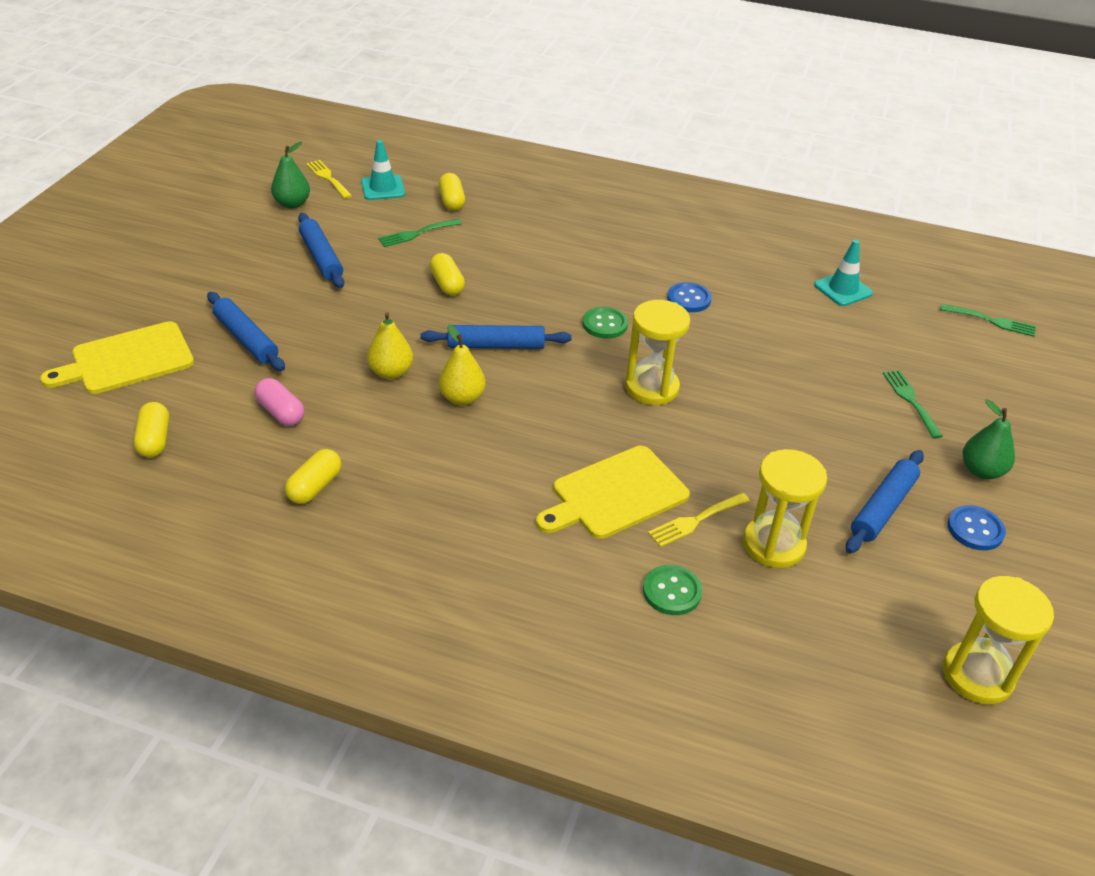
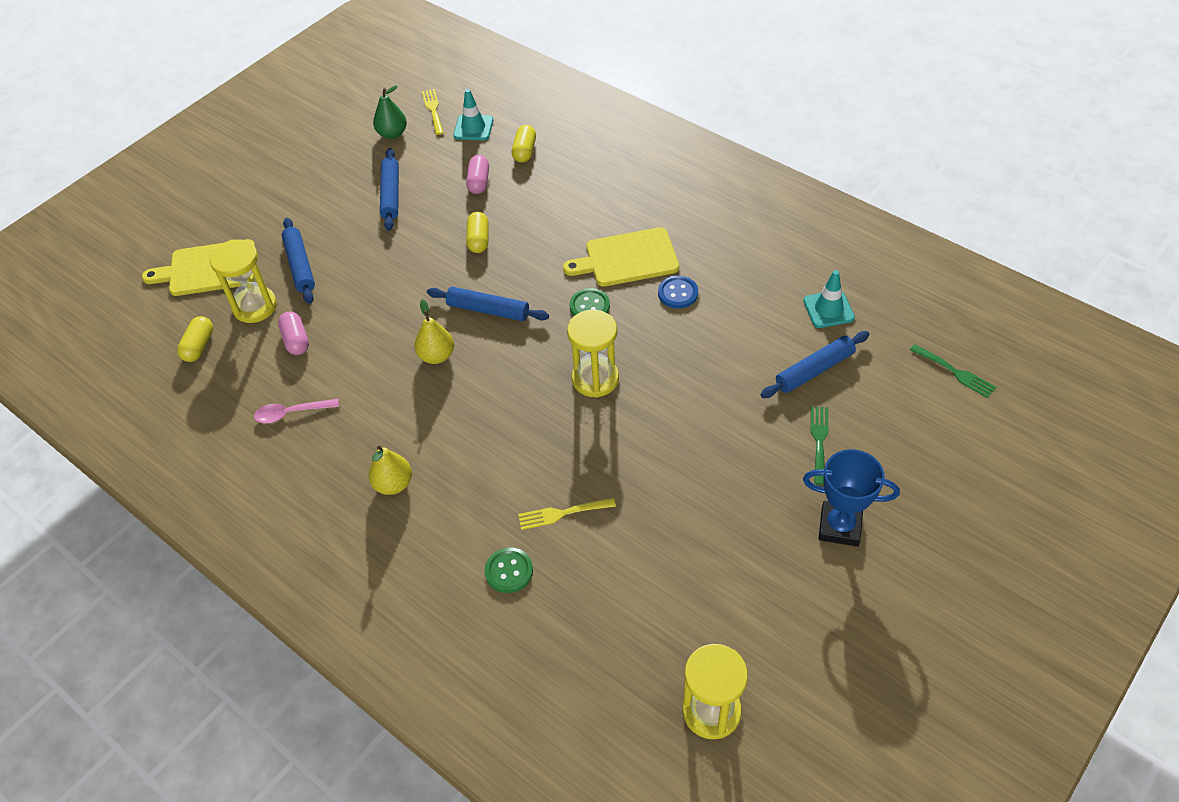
camera: 25 degrees right, 10 degrees up
yellow capsule [285,449,341,504] -> pink spoon [254,399,339,423]
yellow pear [367,312,413,379] -> yellow pear moved to [368,446,412,495]
green fork [378,219,462,247] -> pink capsule [466,155,489,194]
yellow cutting board [536,446,690,539] -> yellow cutting board moved to [563,227,679,286]
yellow hourglass [743,449,827,568] -> yellow hourglass moved to [210,239,277,323]
blue rolling pin [846,450,924,553] -> blue rolling pin moved to [761,331,870,398]
blue button [947,505,1006,550] -> none
green pear [963,399,1015,479] -> blue trophy [803,449,900,547]

